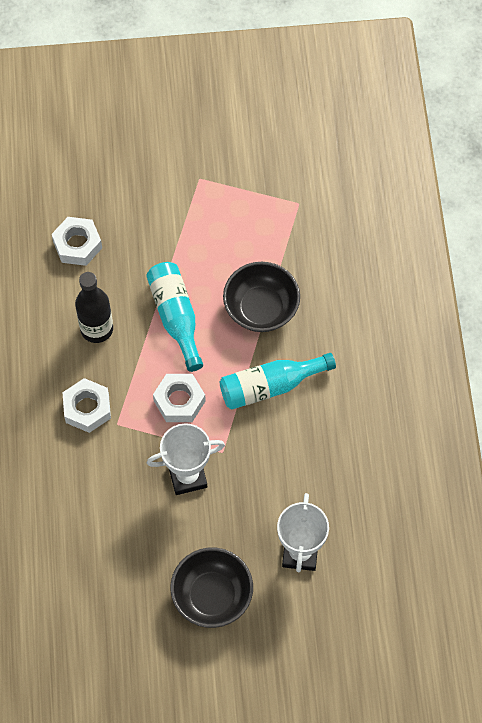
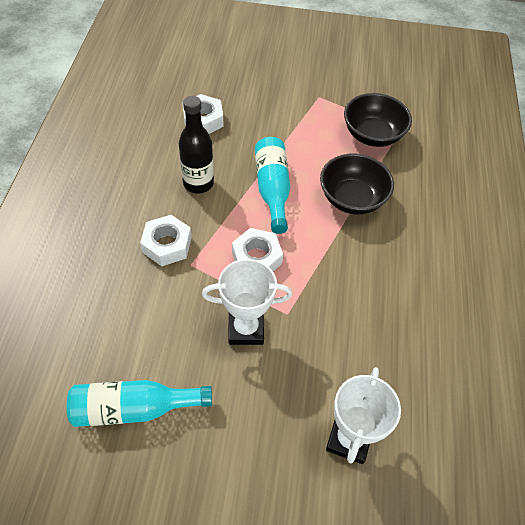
camera: 10 degrees right, 10 degrees down
black bowl [170,547,253,628] -> black bowl moved to [344,93,412,147]
turquoise bottle [220,353,336,409] -> turquoise bottle moved to [67,380,212,427]

